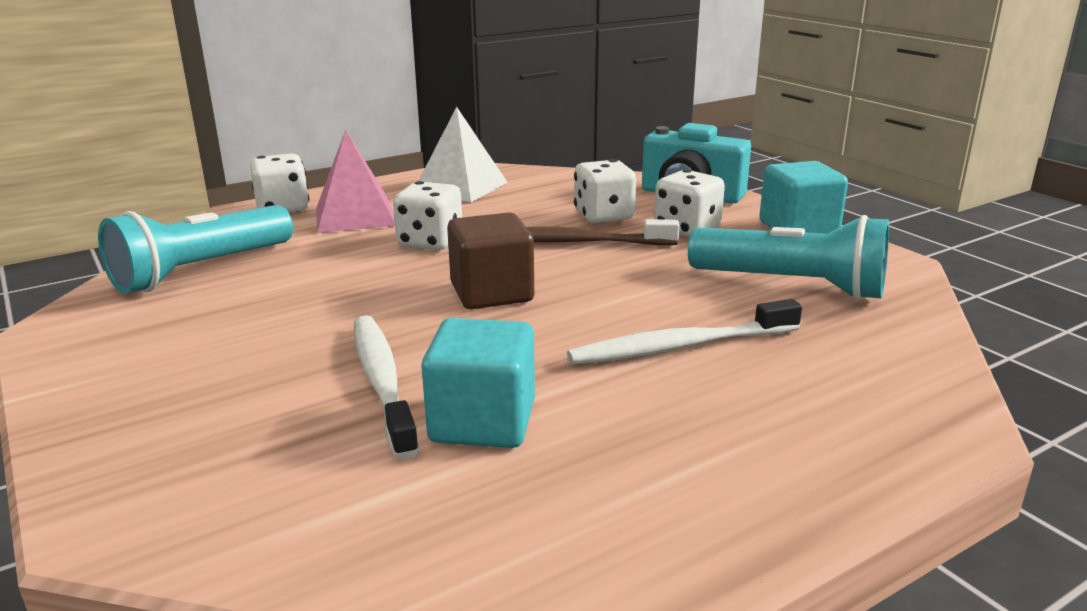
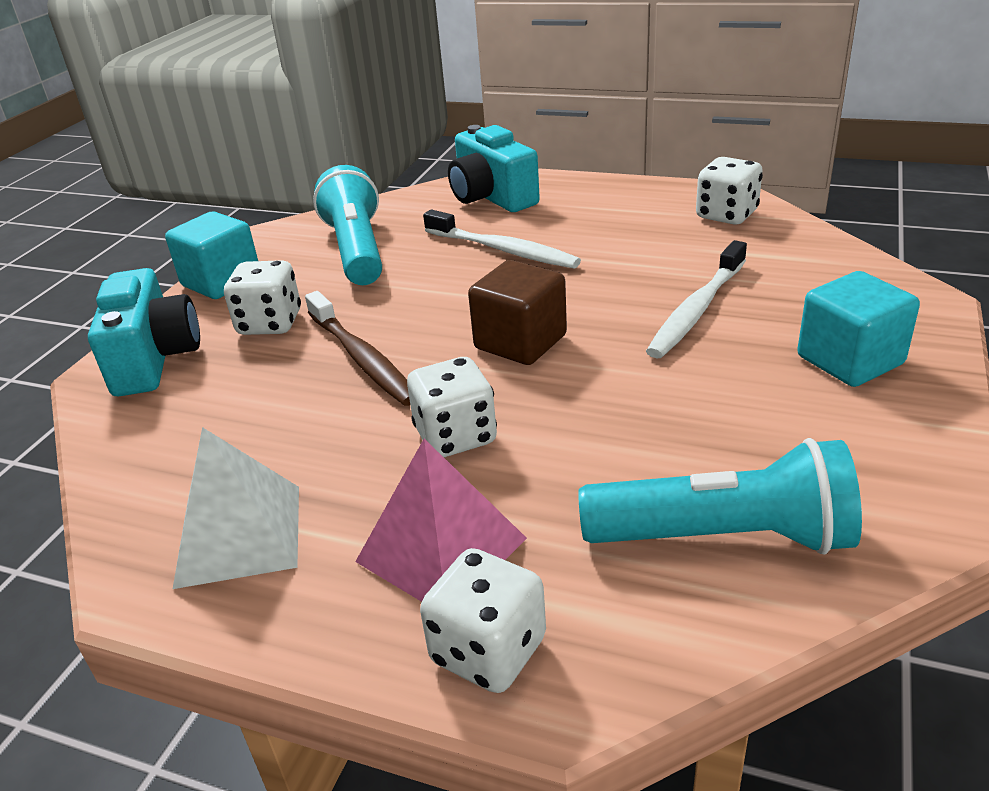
camera: 125 degrees left, 10 degrees up
turquoise cube [421,318,535,448] -> turquoise cube moved to [797,271,920,387]
white dice [574,159,636,223] -> white dice moved to [696,157,763,225]
none -> turquoise camera [448,125,540,212]

